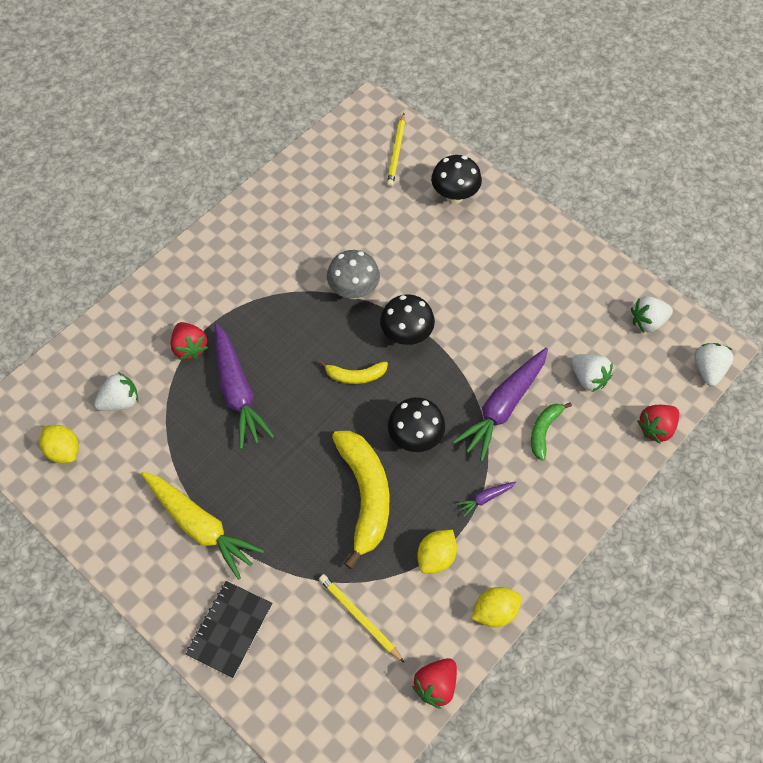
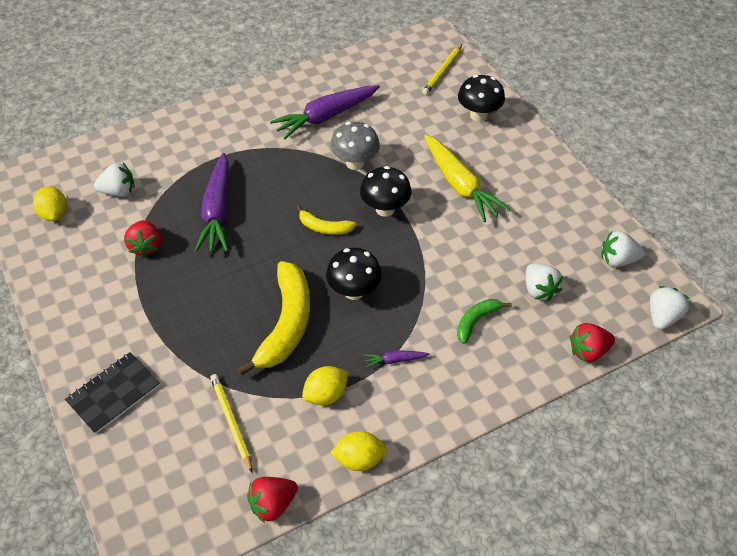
camera: 20 degrees right, 10 degrees down
yellow carrot [141,472,264,580] -> yellow carrot moved to [424,135,510,222]
red strawberry [170,322,208,360] -> red strawberry moved to [124,220,161,258]
purple carrot [453,348,548,462] -> purple carrot moved to [270,85,380,139]

